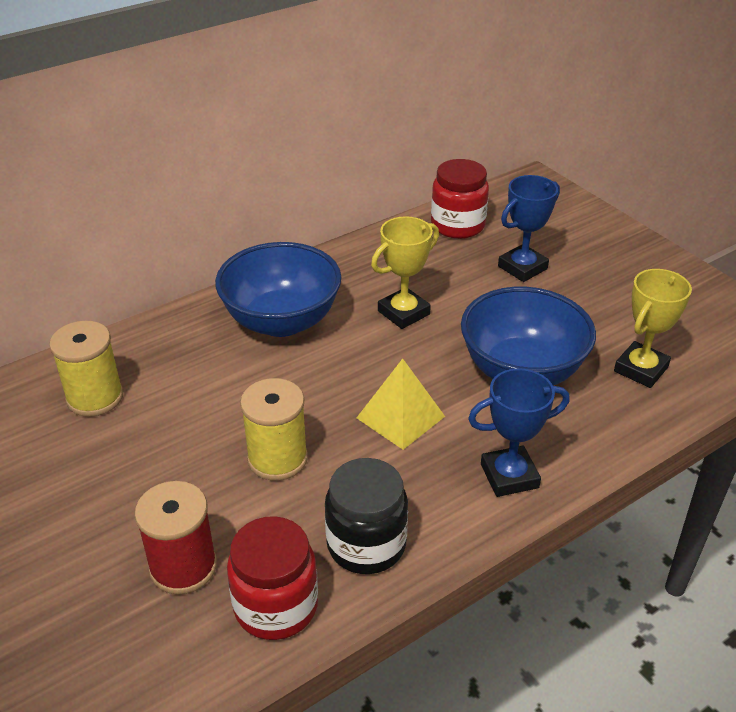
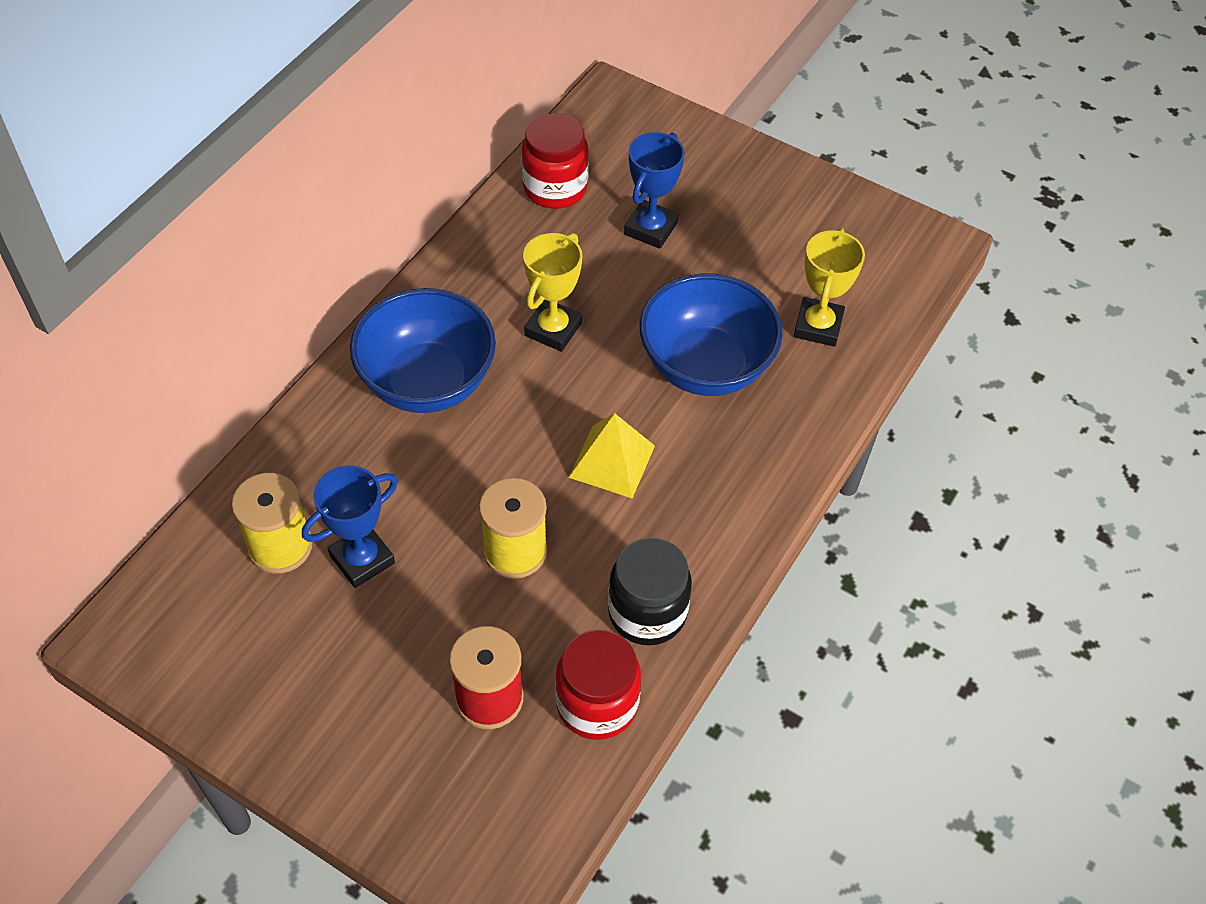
camera: 25 degrees left, 15 degrees up
blue trophy [468,368,570,497] -> blue trophy moved to [302,465,398,588]

